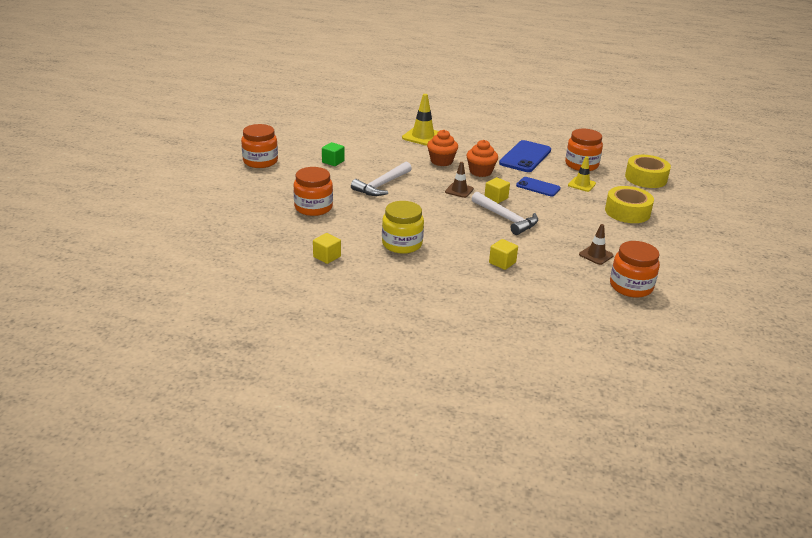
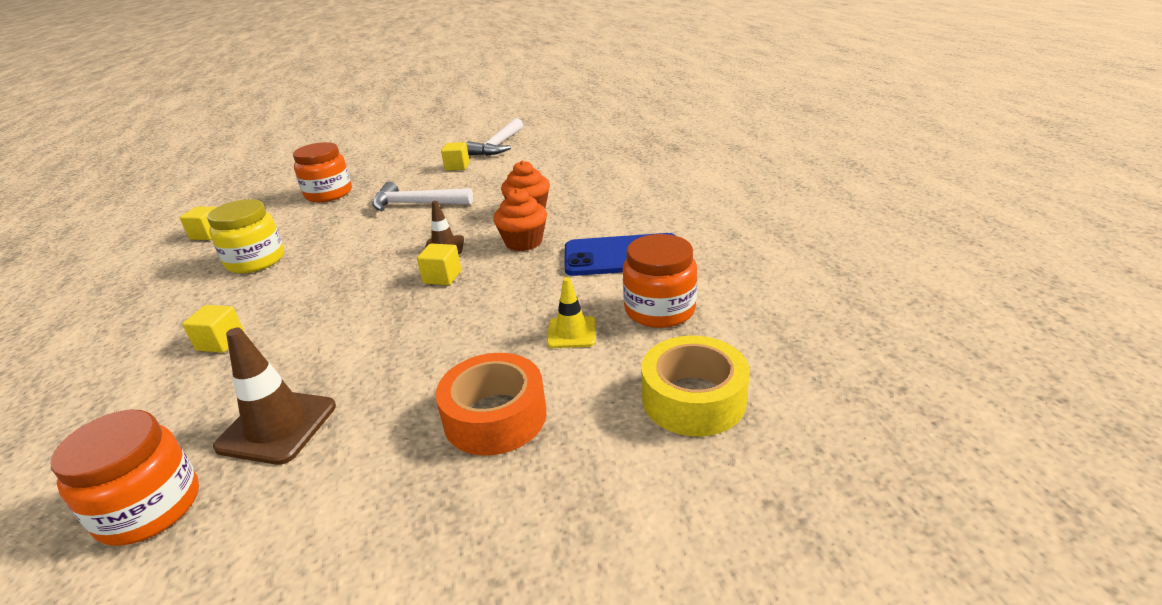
camera: 65 degrees right, 0 degrees up
orange jar [241,124,278,168] -> none
green cube [322,142,344,166] -> yellow cube [441,142,470,171]
yellow traffic cone [402,94,439,146] -> none
white hammer [472,192,538,235] -> white hammer moved to [466,118,523,156]
blue phone [516,177,561,196] -> none
brown traffic cone [579,224,614,265] -> brown traffic cone [213,328,336,465], size x1.61
yellow tape [605,186,654,223] -> orange tape [436,353,547,456]

